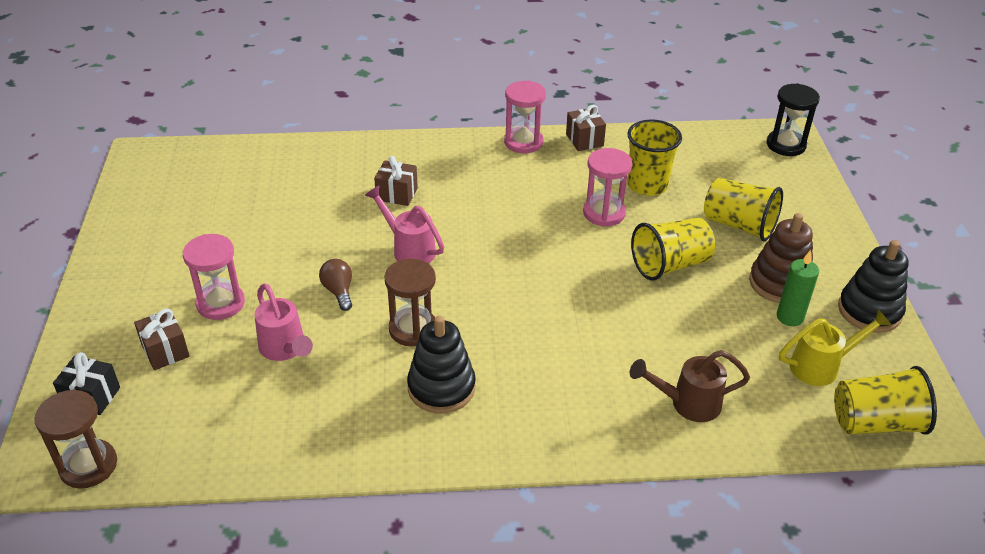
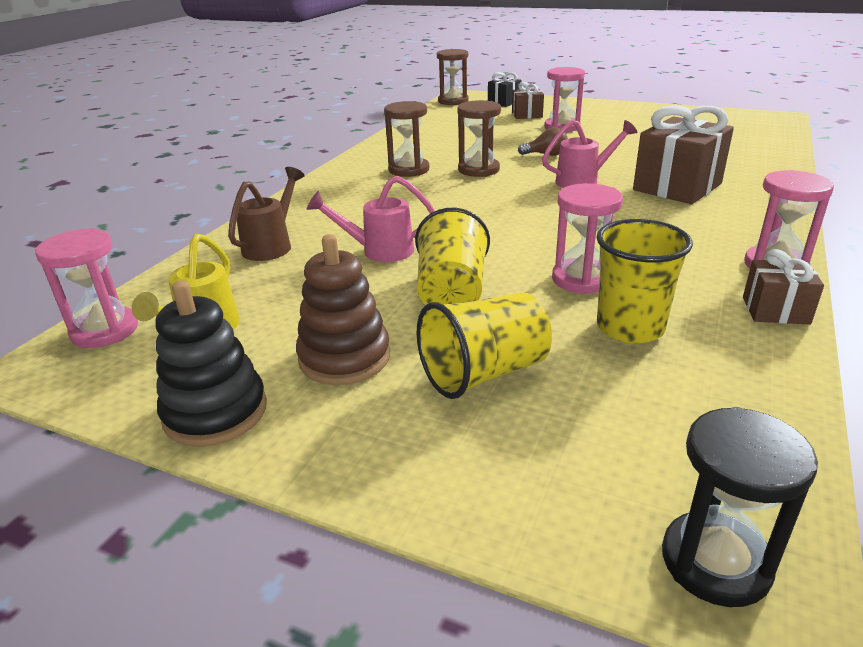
camera: 120 degrees right, 10 degrees down
pink watering can [254,283,313,361] -> pink watering can moved to [307,176,435,262]
brown gift [374,156,418,206] -> brown gift [633,105,734,204], size x1.88
black stacking toy [407,316,476,413] -> brown hourglass [384,101,430,177]
green candle [777,250,819,326] -> none
yellow cup [834,366,937,435] -> pink hourglass [35,228,138,348]

